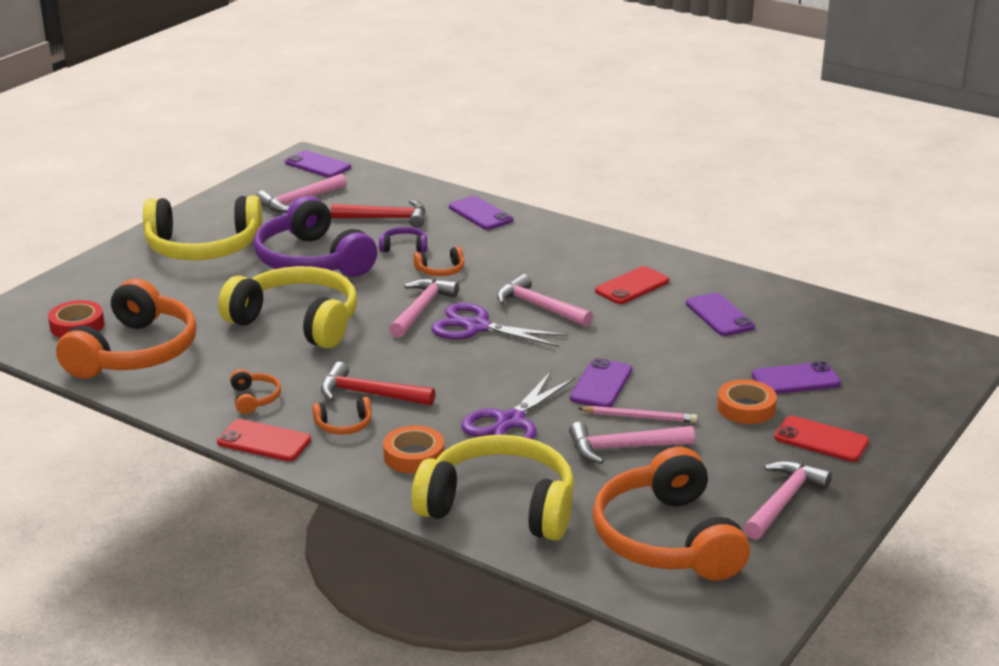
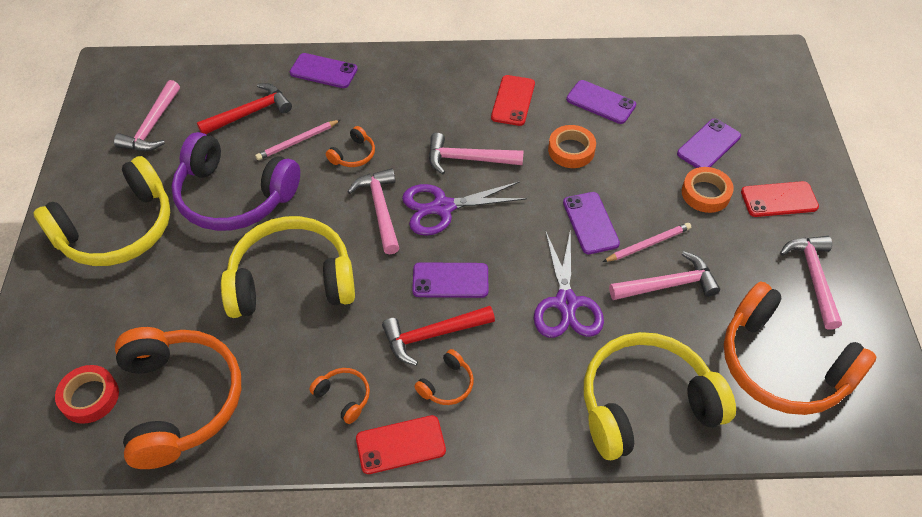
camera: 35 degrees left, 25 degrees up
purple phone [285,150,351,178] -> purple phone moved to [412,262,488,298]
purple headphones [379,227,427,253] -> pink pencil [255,120,340,160]
orange tape [383,425,444,474] -> orange tape moved to [548,125,596,168]
pink hammer [569,422,695,464] -> pink hammer turned 150 degrees counterclockwise [609,251,720,300]

